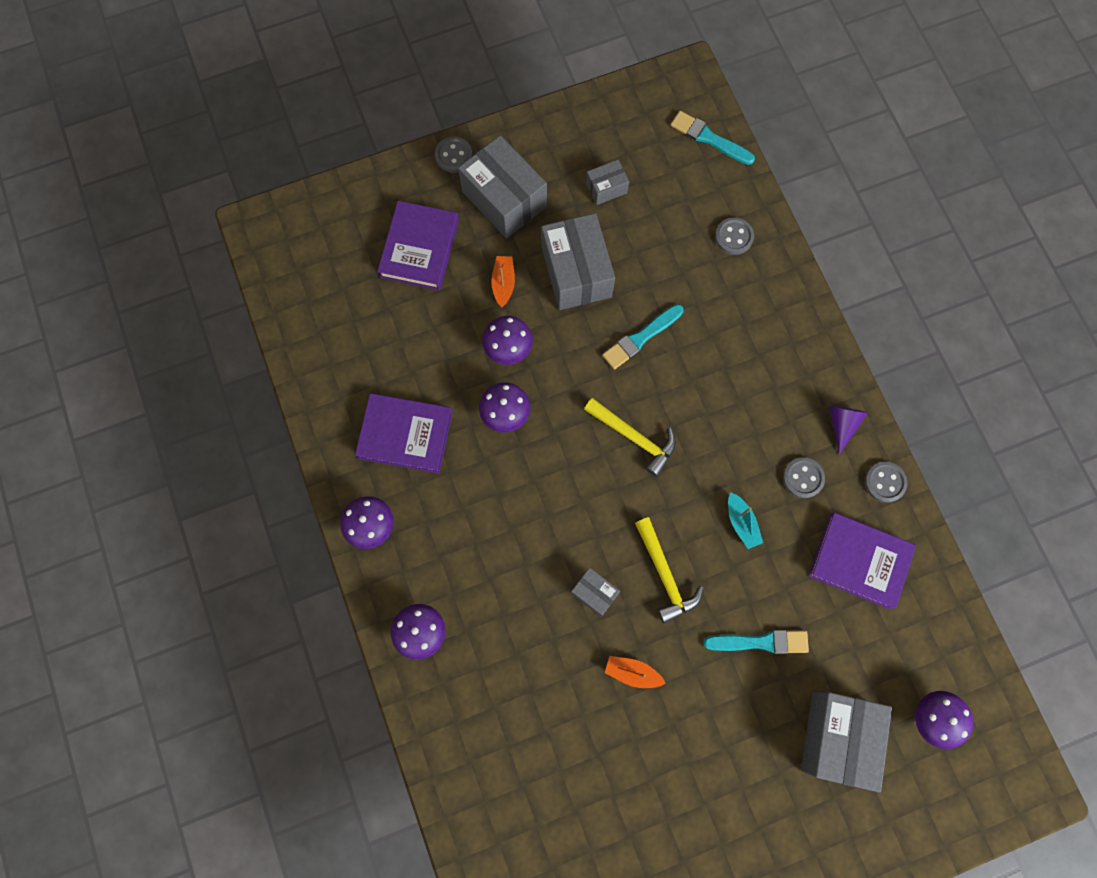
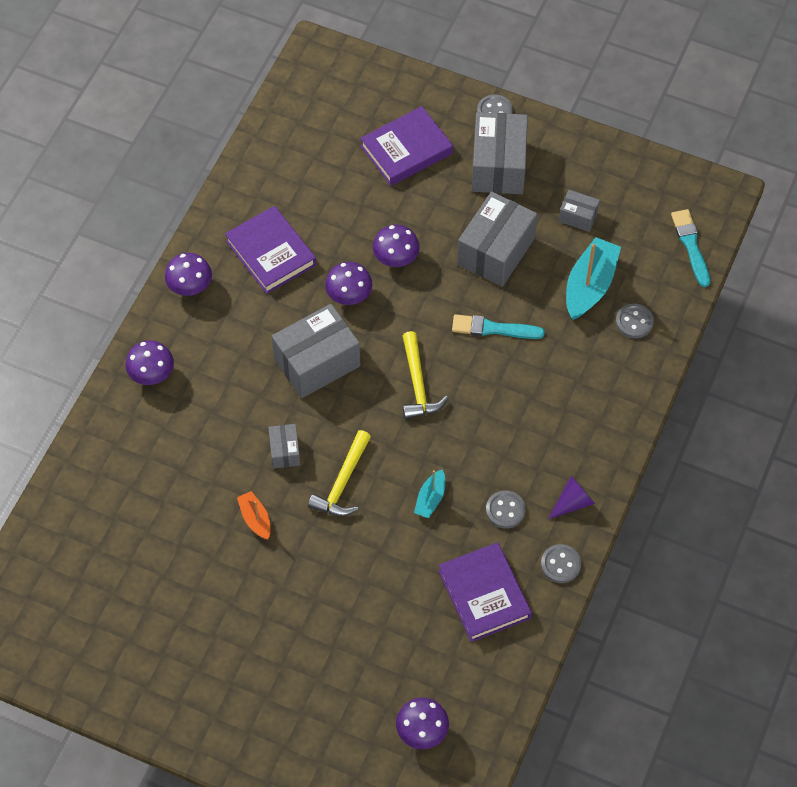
camera: 45 degrees right, 15 degrees down
orange boat [491,256,515,307] -> none
turquoise brush [703,630,809,654] -> none
grey box [801,690,892,793] -> grey box moved to [272,304,360,398]
none -> turquoise boat [566,237,621,320]

